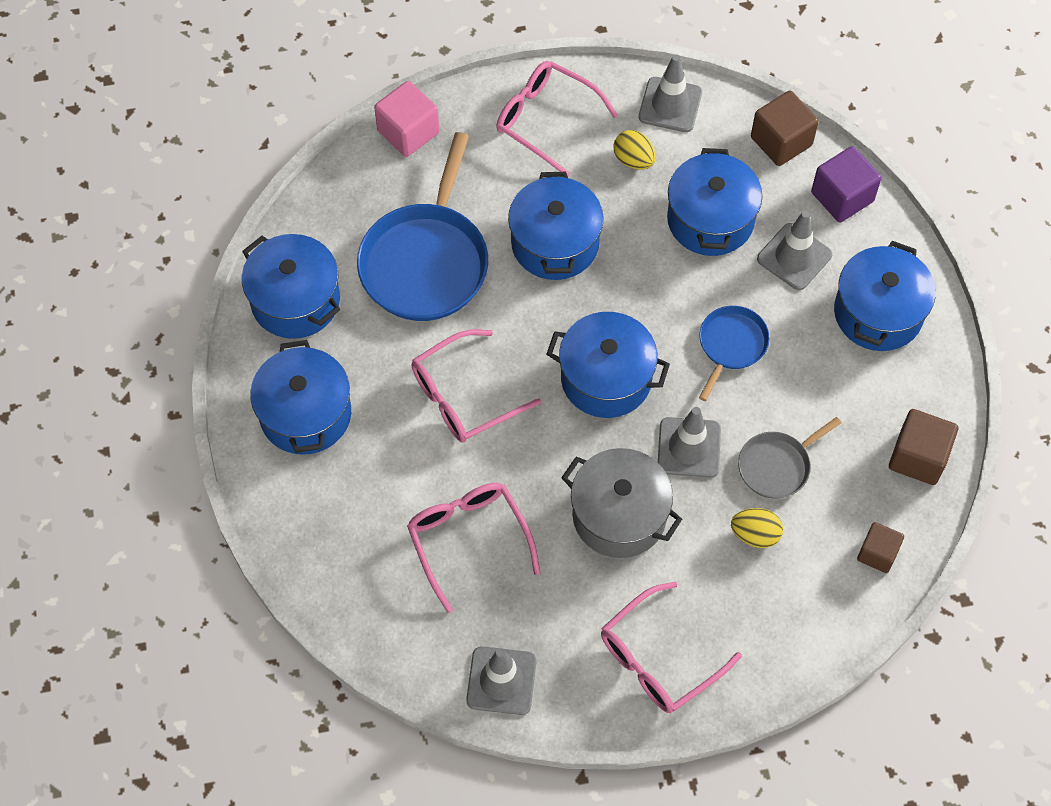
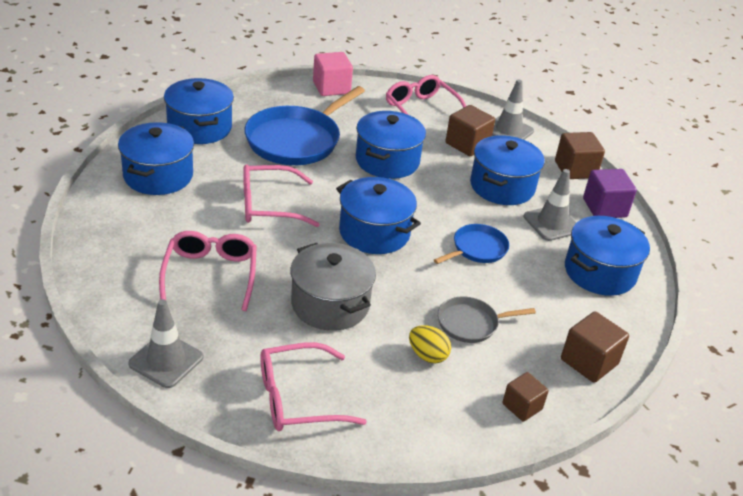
camera: 20 degrees right, 25 degrees down
yellow egg [614,130,656,170] -> brown cube [446,105,495,156]
grey traffic cone [658,407,721,478] -> none

